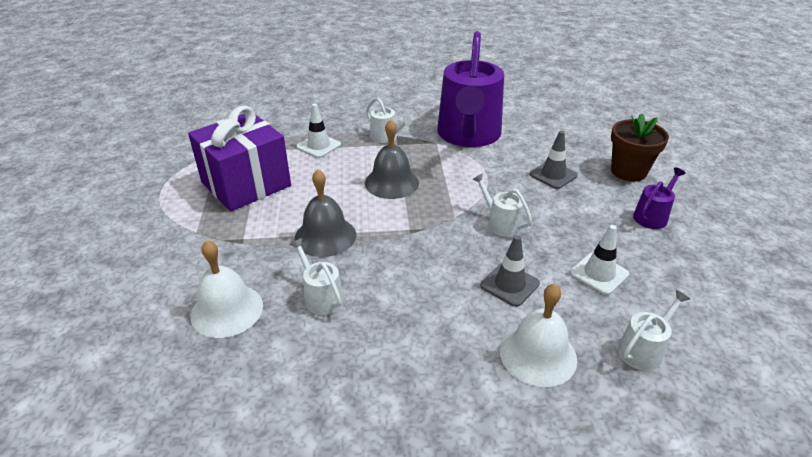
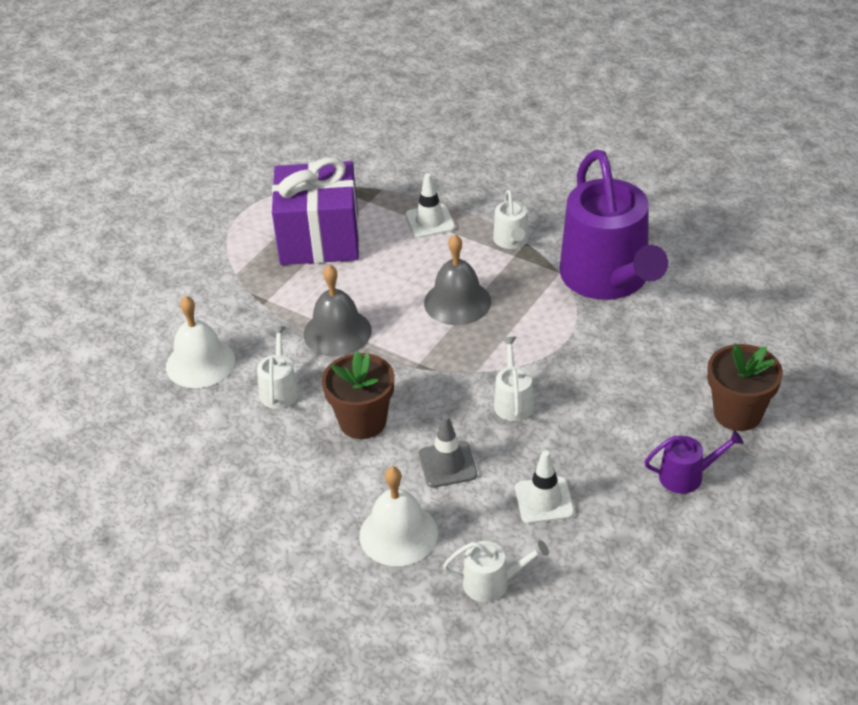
camera: 40 degrees right, 5 degrees up
purple watering can [437,31,504,147] -> purple watering can turned 60 degrees counterclockwise [560,150,668,300]
grey traffic cone [530,131,578,189] -> none
none -> brown flower pot [322,351,394,439]

